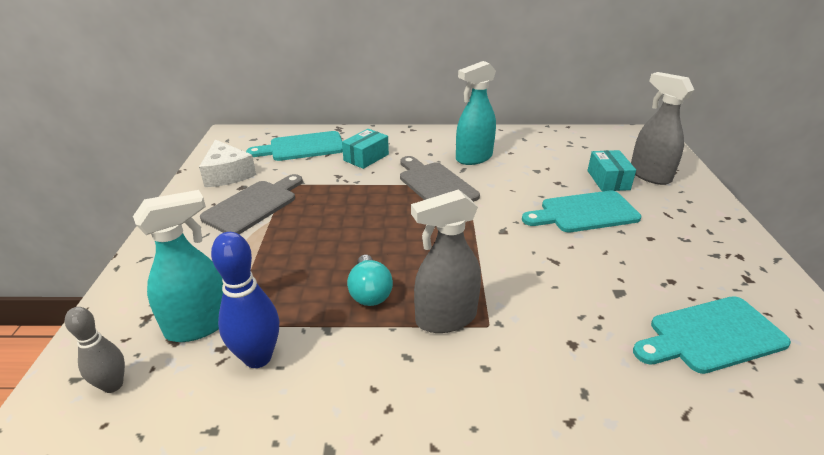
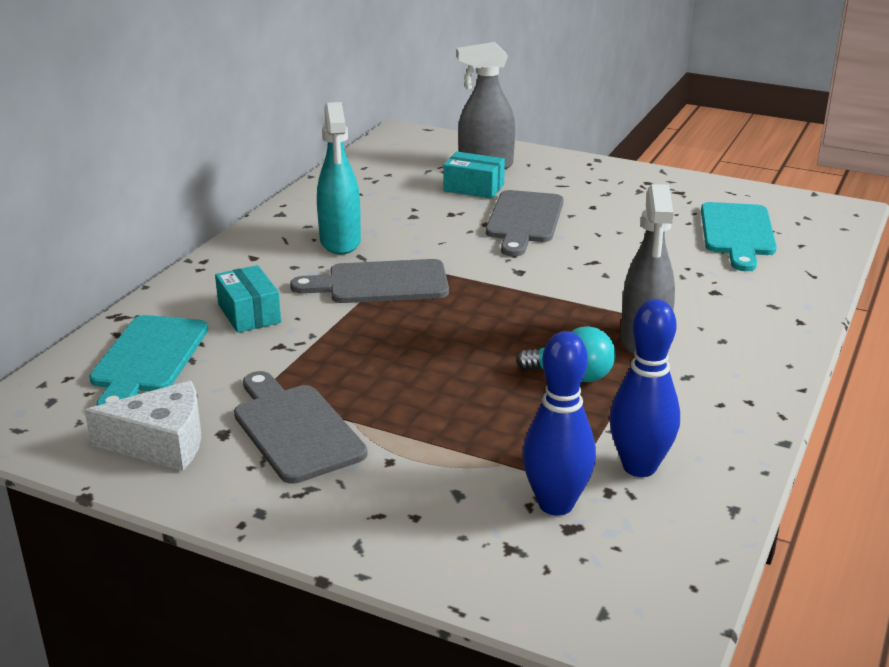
camera: 65 degrees left, 5 degrees down
grey bowling pin [65,307,125,393] -> none
turquoise spray bottle [133,190,223,342] -> blue bowling pin [522,331,596,516]
turquoise cutting board [522,191,641,232] -> grey cutting board [486,190,563,256]

